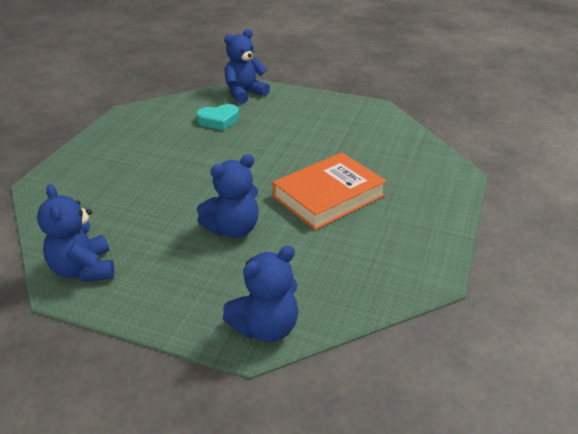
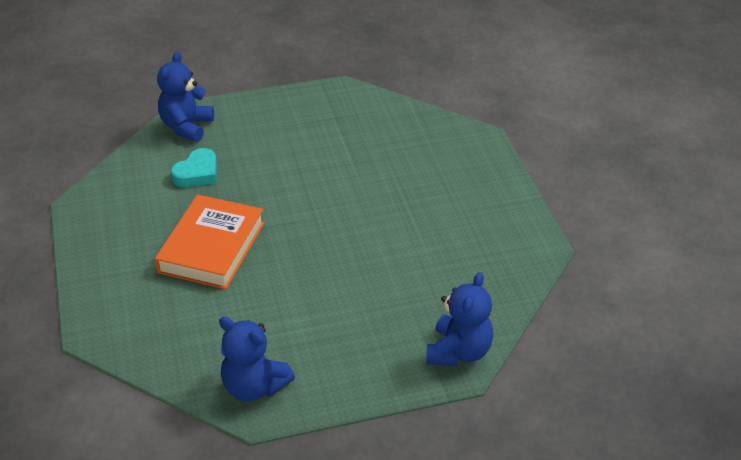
camera: 35 degrees left, 5 degrees up
blue teddy bear [197,154,259,238] -> none
orange book [273,153,387,230] -> orange book moved to [155,194,264,289]

